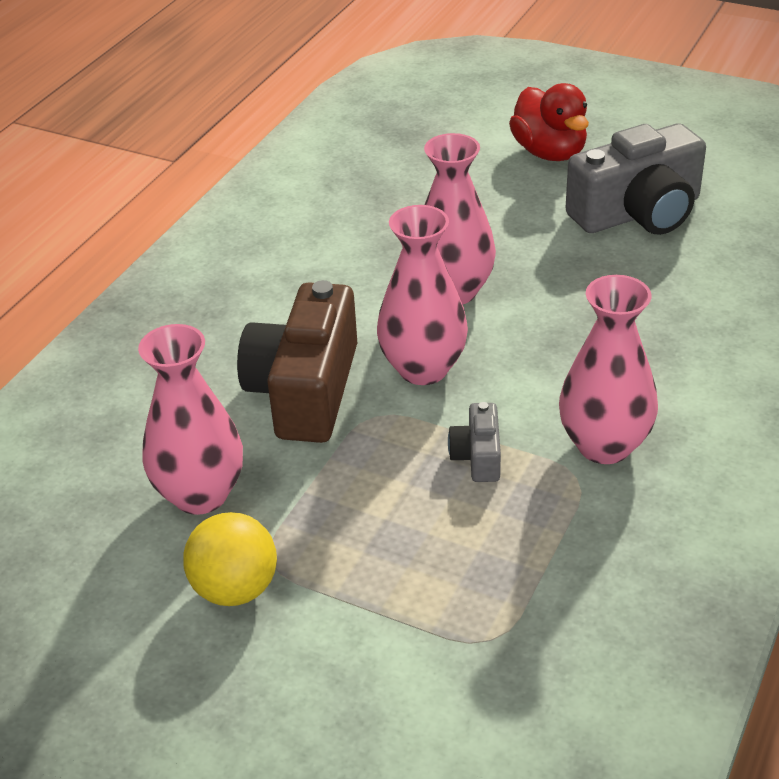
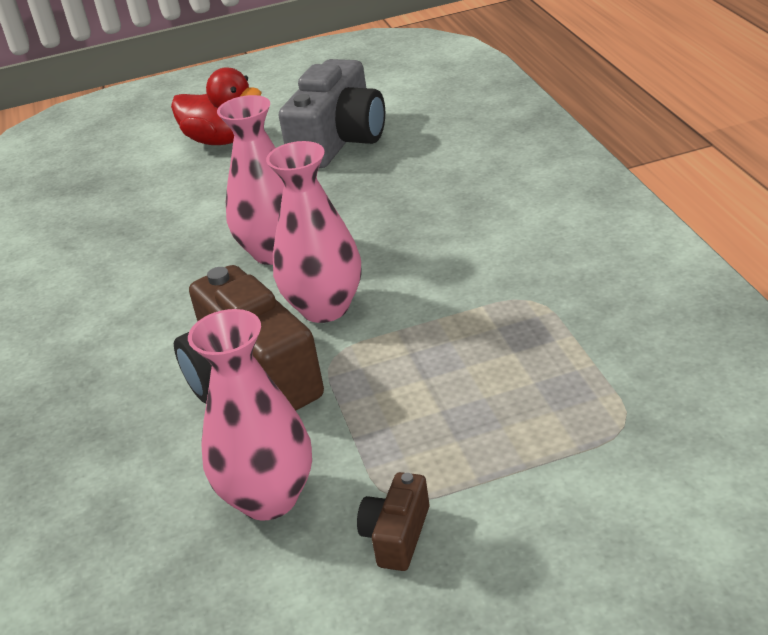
camera: 40 degrees left, 5 degrees down
yellow ball [183,512,277,606] -> brown camera [357,472,429,571]
grey camera [448,402,501,482] -> none
pink vase [559,275,658,464] -> none

